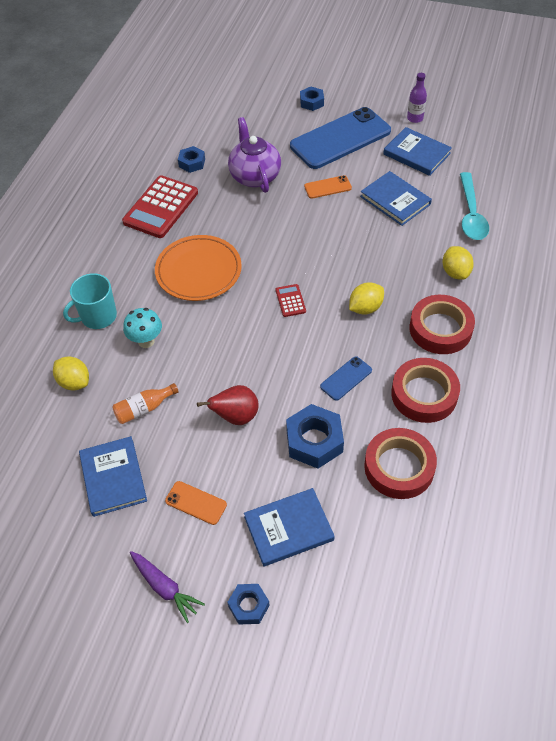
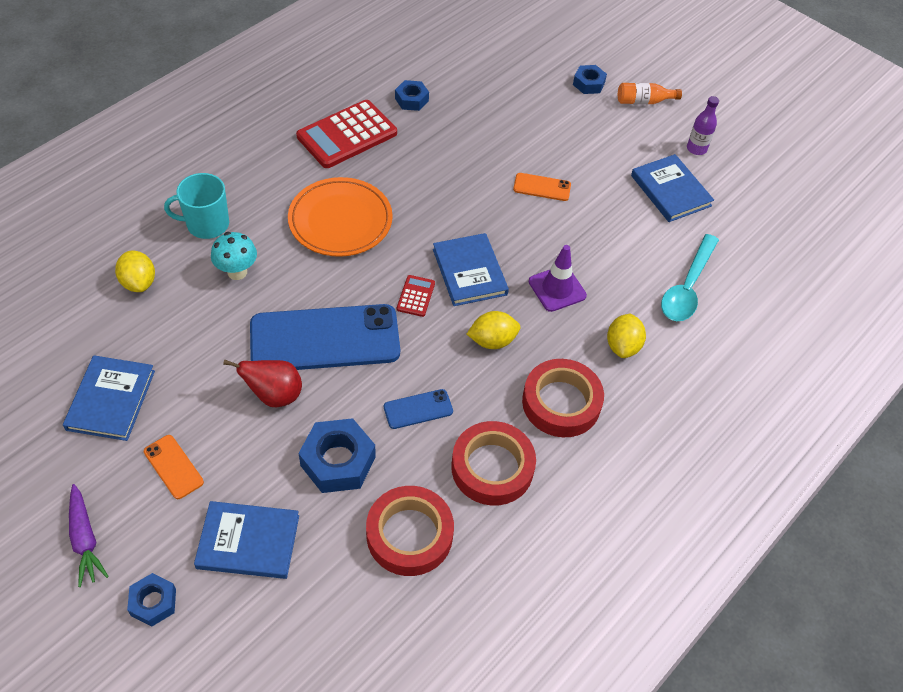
camera: 20 degrees right, 0 degrees up
orange bottle [112,383,179,424] -> orange bottle moved to [618,83,682,104]
purple teapot [228,117,281,193] -> none
blue phone [290,107,391,169] -> blue phone moved to [250,304,400,370]
blue book [360,171,432,226] -> blue book moved to [433,233,509,306]
none -> purple traffic cone [529,245,587,312]

